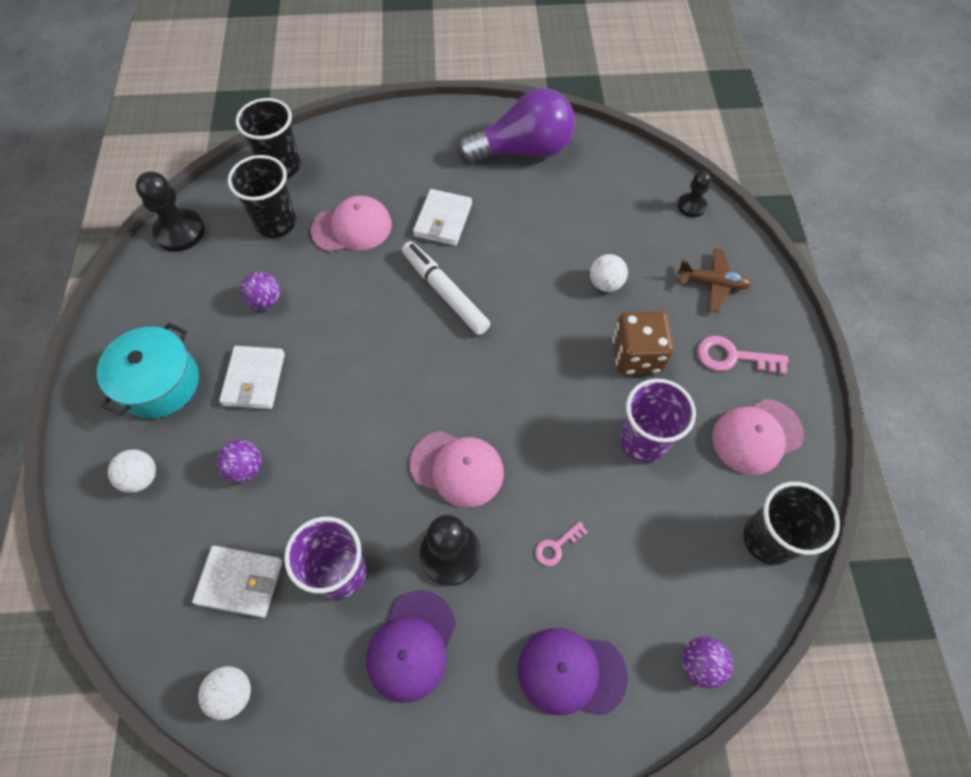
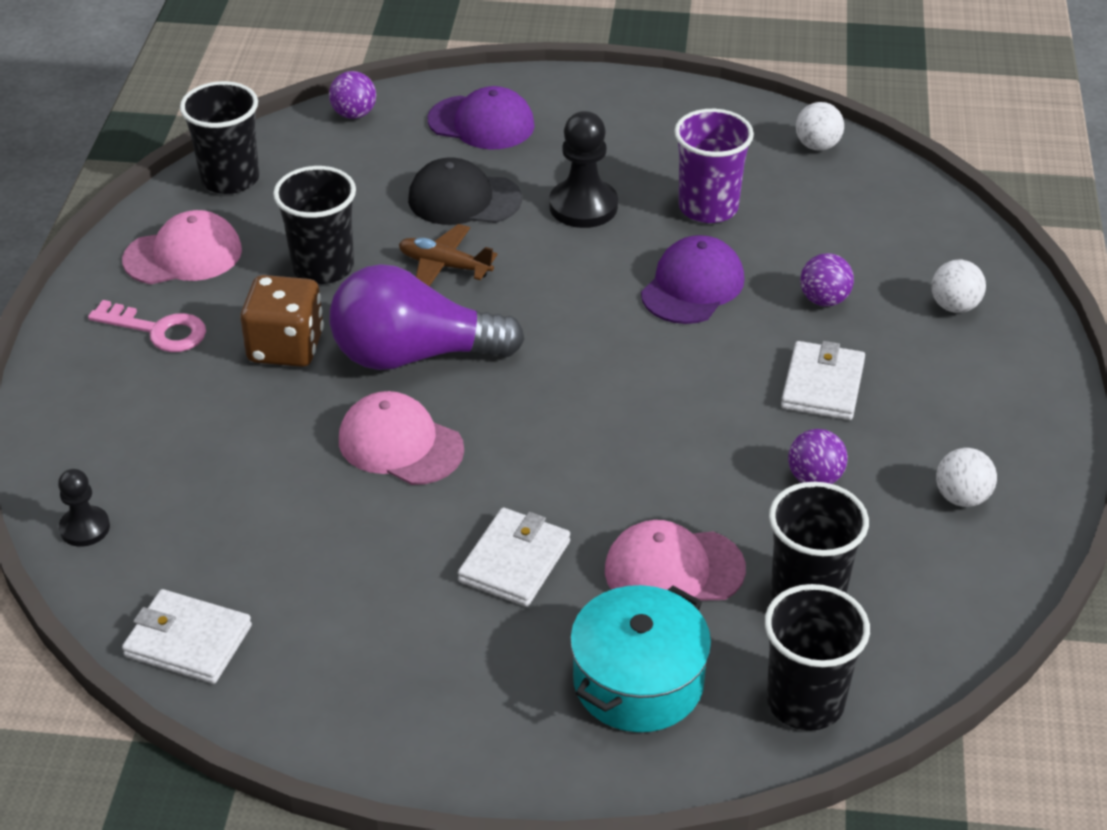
camera: 170 degrees left, 20 degrees down
turquoise pot [97,323,199,418] -> turquoise pot moved to [570,585,712,732]
black pawn [136,171,205,252] -> none
white wallet [192,546,282,618] -> white wallet moved to [122,589,252,684]
purple cap [366,590,456,703] -> purple cap moved to [641,235,744,324]
white marker [402,241,490,335] -> none
pink cap [409,431,504,507] -> pink cap moved to [339,391,464,485]
purple light bulb [457,88,575,163] -> purple light bulb moved to [329,264,525,370]
pink key [535,521,588,566] -> black cap [408,157,522,225]
white ball [590,254,628,292] -> white ball moved to [936,448,997,507]
purple cup [620,379,696,463] -> black cup [273,166,356,284]
brown plane [677,248,752,312] -> brown plane moved to [399,224,497,286]

